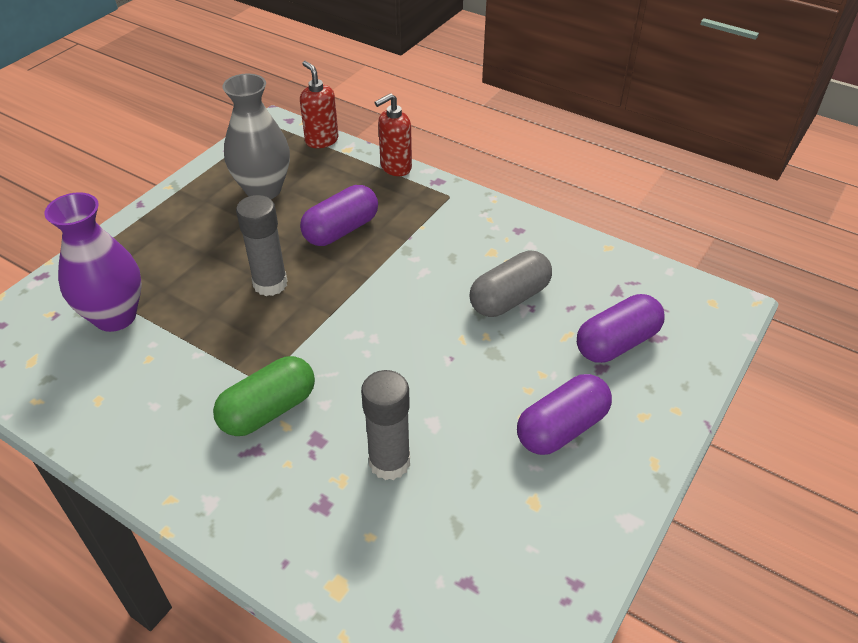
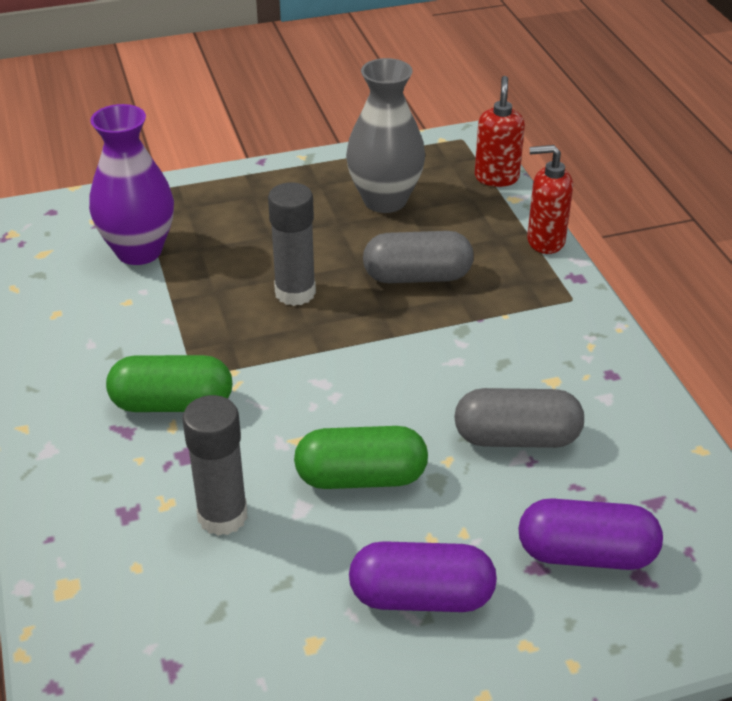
camera: 40 degrees right, 5 degrees down
purple capsule [300,185,378,246] -> grey capsule [363,231,474,283]
none -> green capsule [294,426,428,489]

